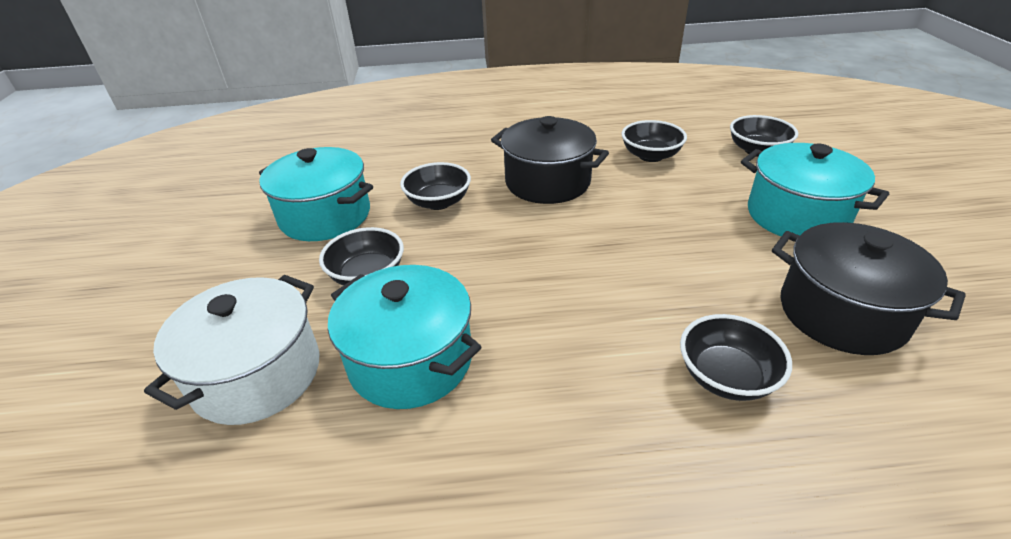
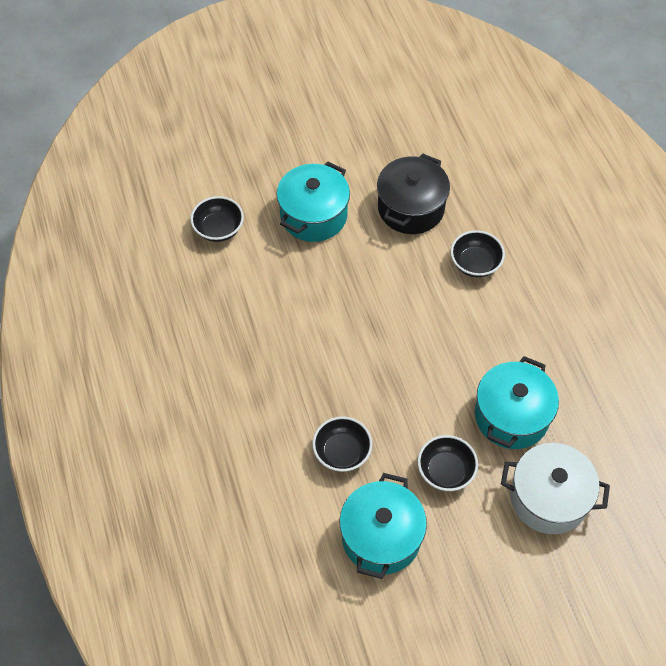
camera: 105 degrees left, 20 degrees up
black pot [491,116,609,204] -> none
black bowl [621,120,687,162] -> none

